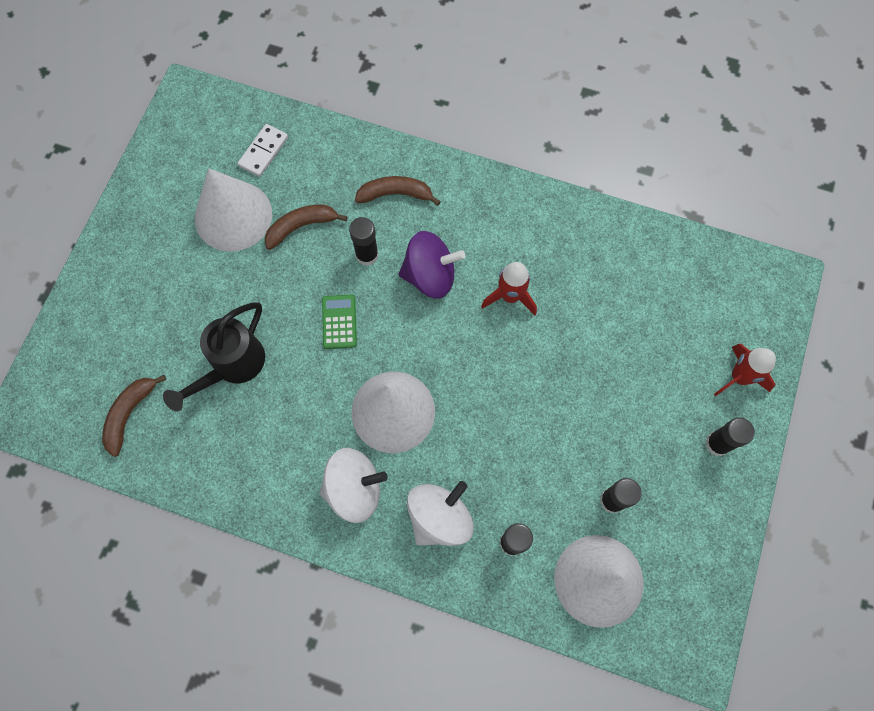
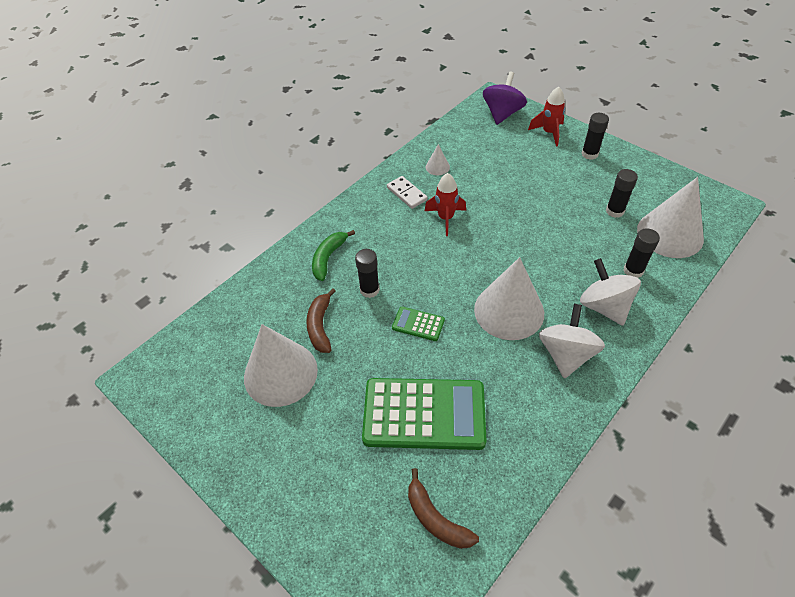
camera: 65 degrees left, 20 degrees down
black watering can [163,302,265,411] -> green calculator [362,378,487,450]
white domino [238,124,288,177] -> white domino moved to [387,176,428,209]
brown banana [355,176,441,206] -> green banana [312,230,355,281]
purple spinning top [398,231,465,299] -> purple spinning top moved to [483,72,527,125]
none -> white cone [426,144,450,175]

